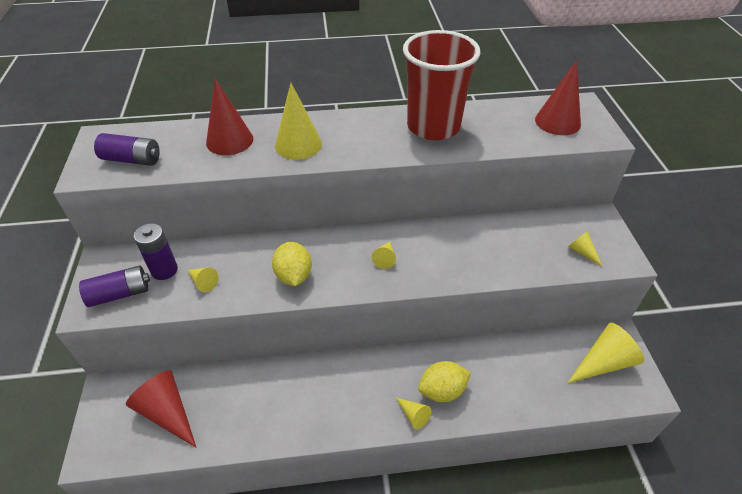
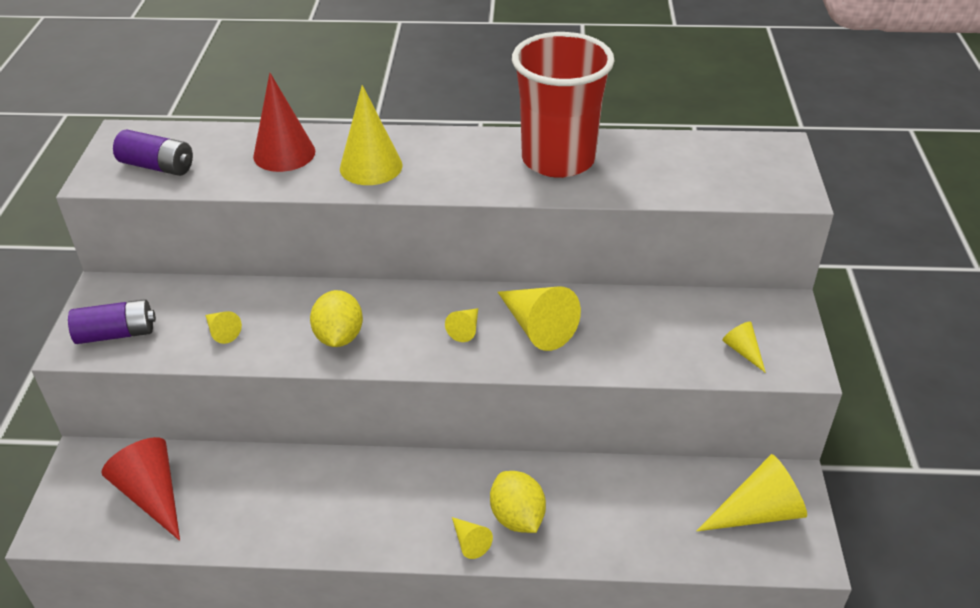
camera: 10 degrees right, 5 degrees down
purple battery [134,223,178,280] -> none
yellow lemon [418,361,471,402] -> yellow lemon turned 75 degrees clockwise [490,471,546,533]
red cone [535,60,581,135] -> none
none -> yellow cone [498,287,581,351]

